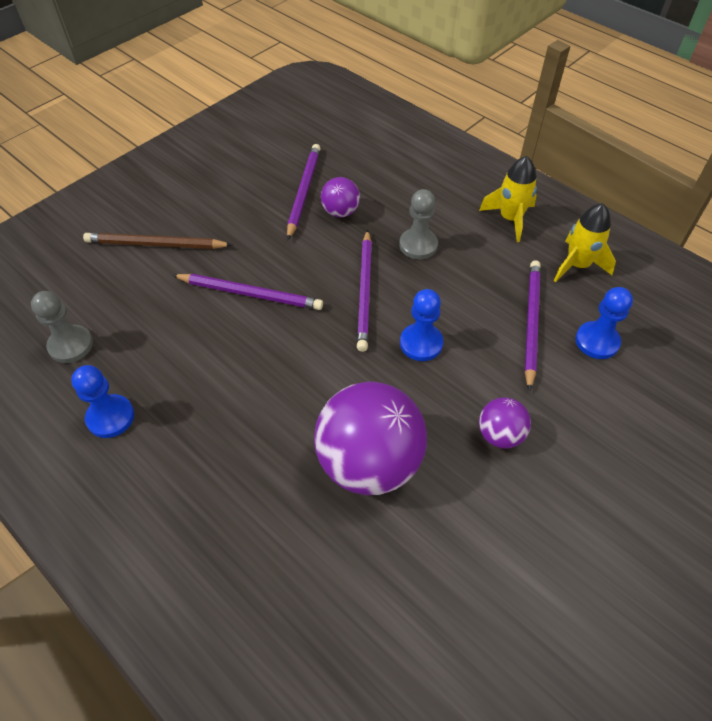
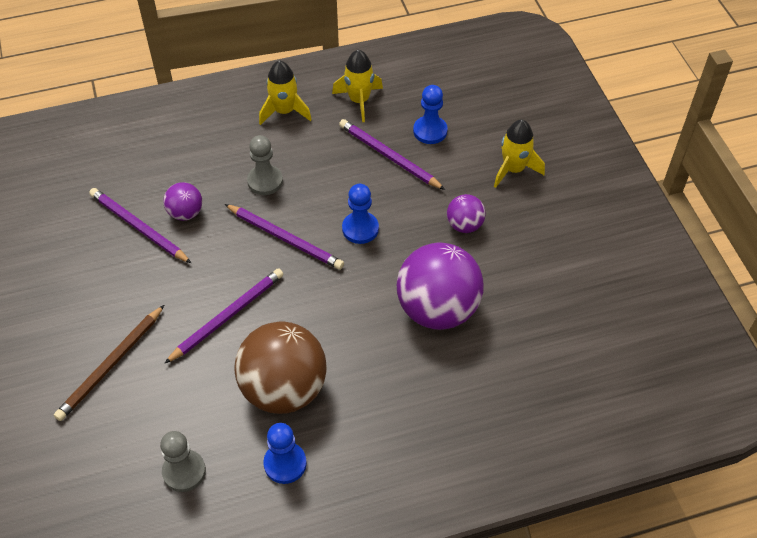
camera: 60 degrees left, 0 degrees up
none -> brown ball [235,322,327,414]
none -> yellow rocket [494,119,545,188]

